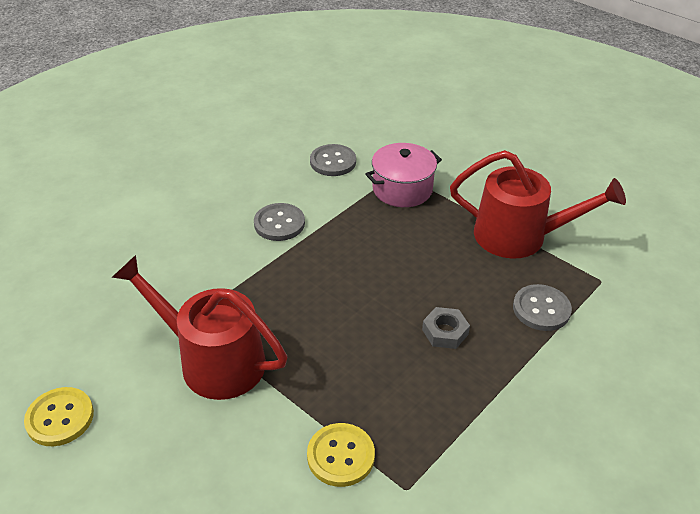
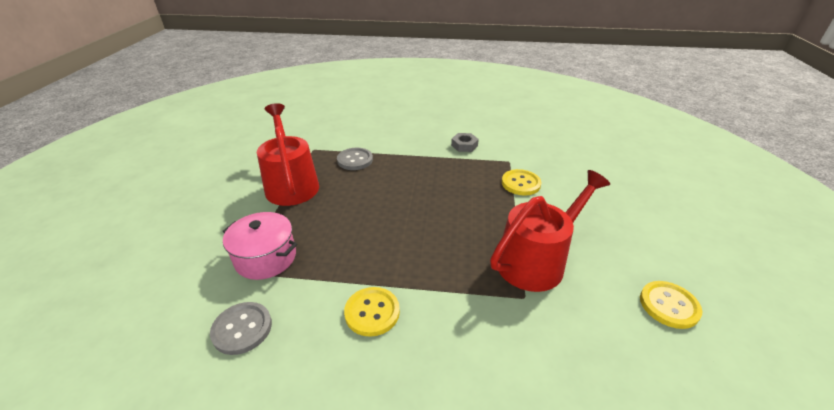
camera: 125 degrees left, 5 degrees down
red watering can [112,255,287,400] -> red watering can turned 120 degrees counterclockwise [490,170,610,292]
grey button [254,203,305,241] -> yellow button [344,287,400,337]
grey nut [422,307,470,349] -> grey nut moved to [451,133,479,152]

